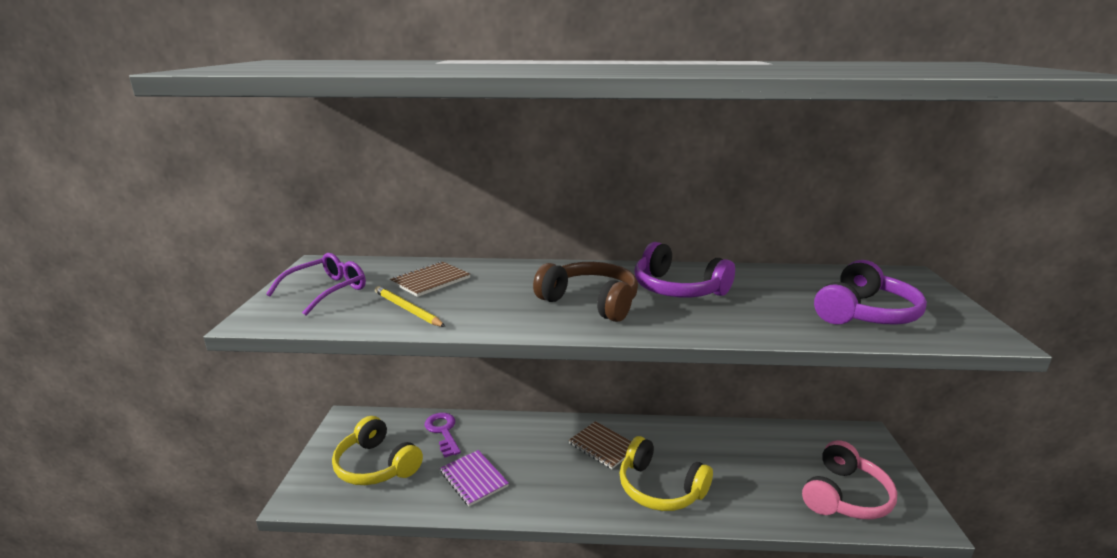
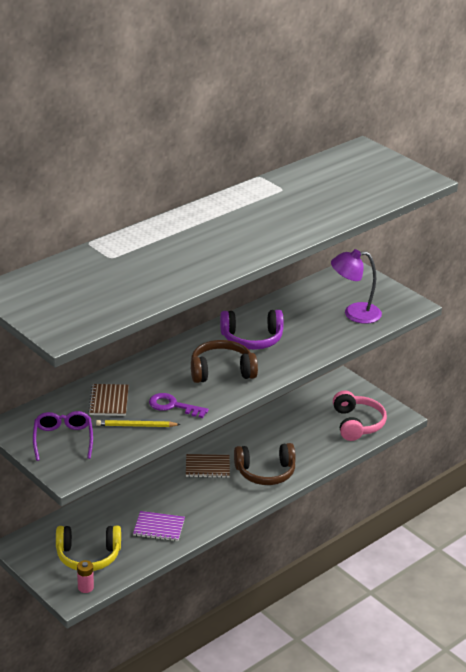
camera: 45 degrees left, 10 degrees up
purple key [425,413,461,457] -> purple key moved to [149,393,209,418]
yellow headphones [619,436,713,511] -> brown headphones [234,443,296,485]
purple headphones [814,260,927,325] -> purple lamp [331,249,382,324]
none -> pink battery [77,560,94,593]

